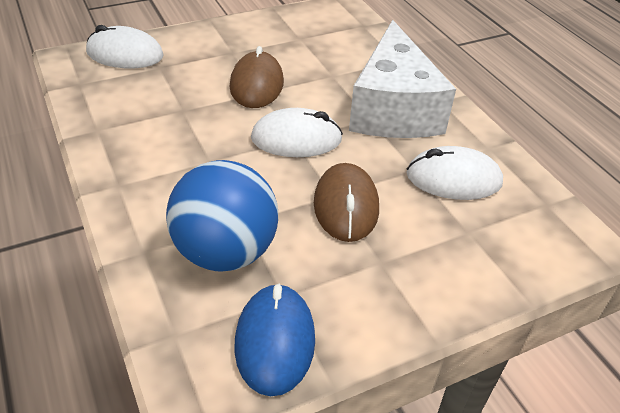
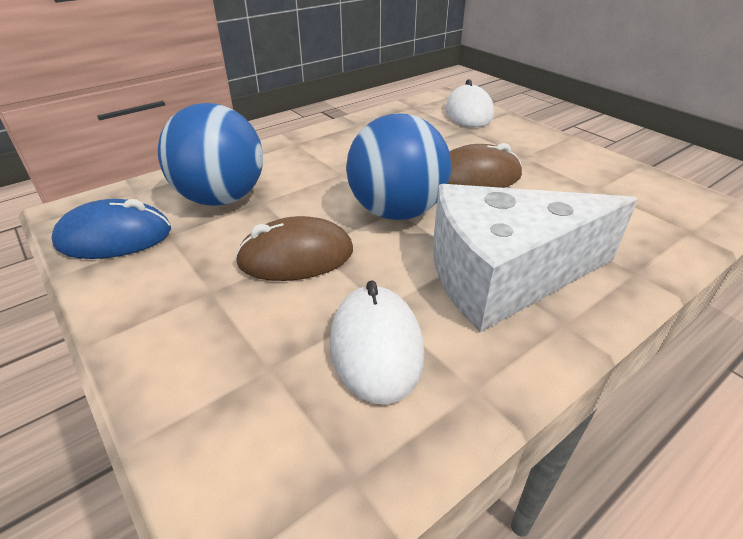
camera: 80 degrees right, 5 degrees down
white mouse [251,108,343,157] -> blue ball [346,114,451,220]

